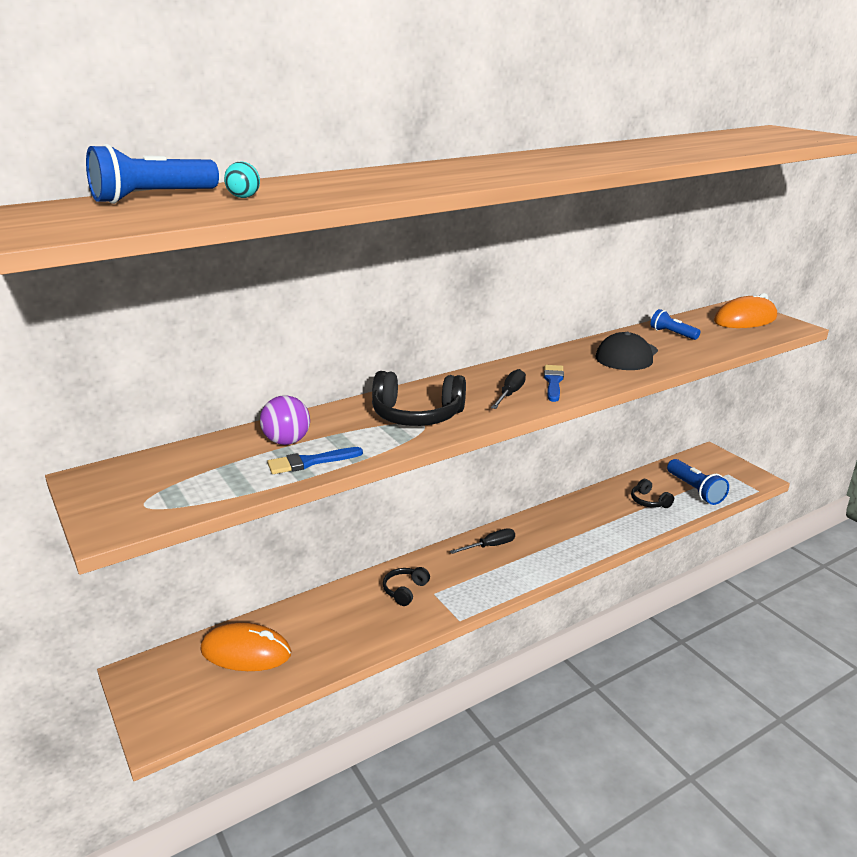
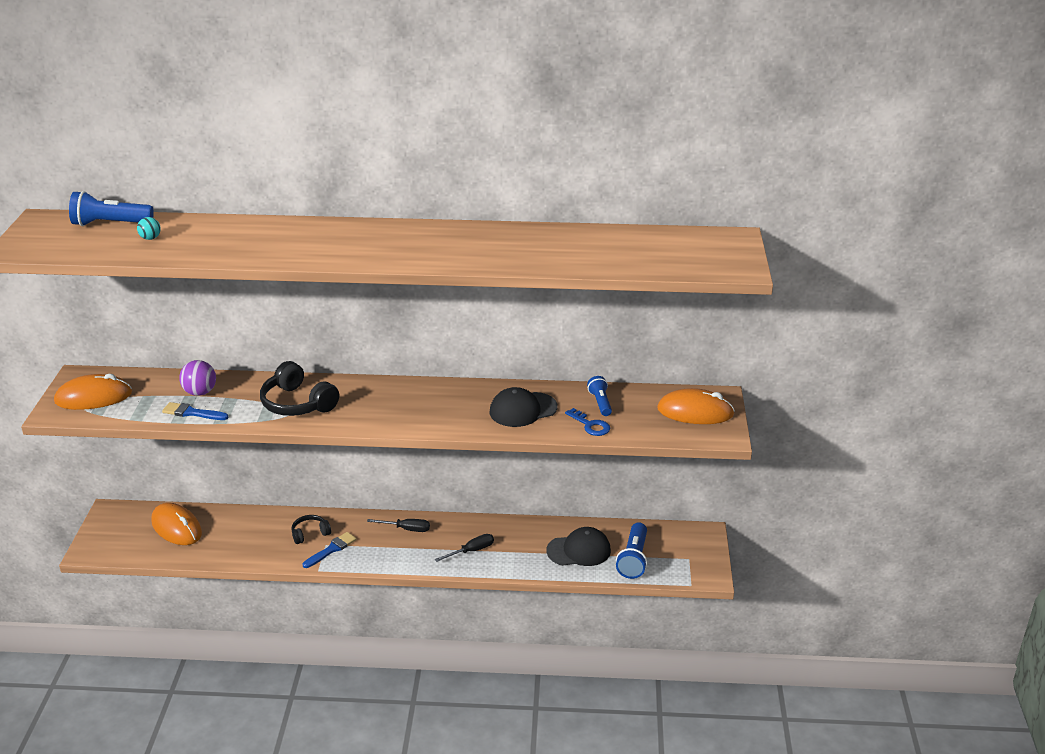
camera: 35 degrees right, 5 degrees up
black screwdriver [491,369,526,409] -> black screwdriver moved to [435,534,494,562]
blue brush [544,365,564,402] -> blue brush moved to [303,532,357,568]
black headphones [631,479,674,508] -> black cap [546,527,611,566]
none -> orange mouse [54,374,132,410]
none -> blue key [565,408,610,436]

